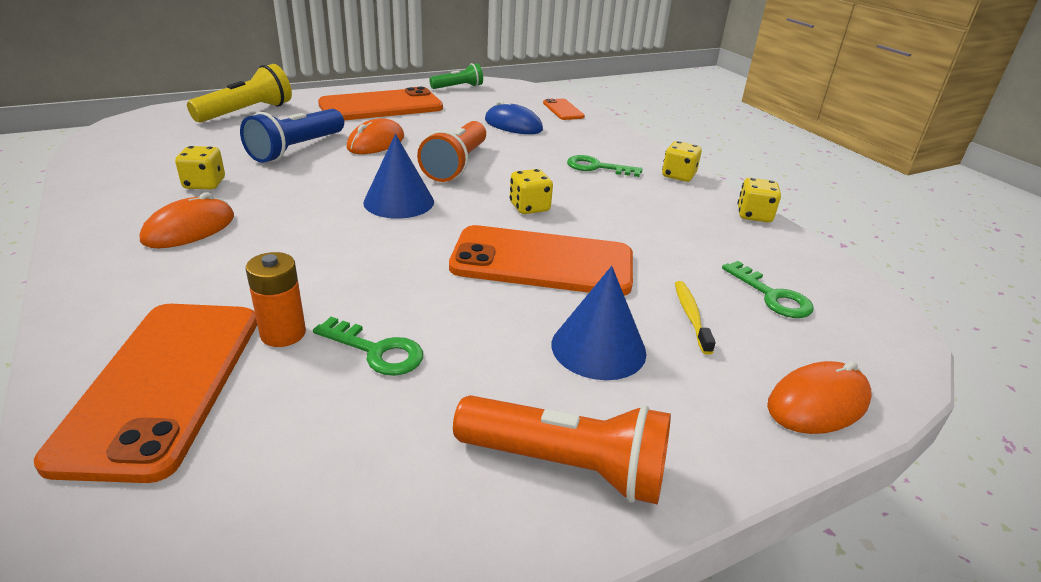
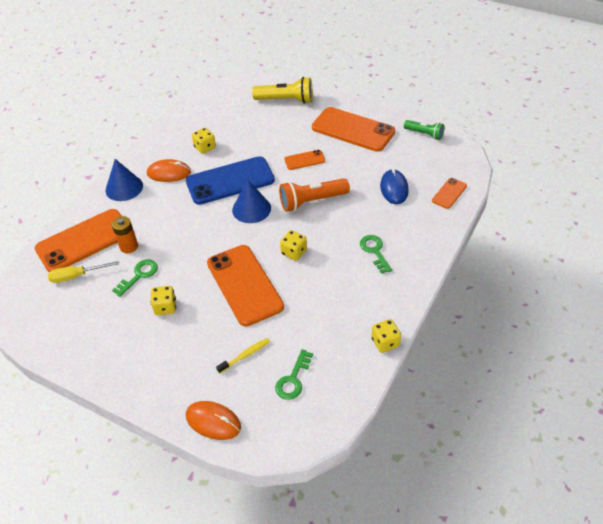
camera: 60 degrees right, 15 degrees up
blue flashlight [240,109,344,163] -> none
green key [313,317,423,376] -> green key turned 135 degrees counterclockwise [112,260,158,297]
orange mouse [346,118,404,154] -> orange phone [284,150,325,170]
orange flashlight [453,395,671,504] -> none
blue cone [551,266,646,380] -> blue cone moved to [105,159,143,201]
yellow dice [662,141,702,182] -> yellow dice moved to [151,286,176,315]
none -> yellow screwdriver [48,261,119,283]
none -> blue phone [186,156,275,205]

